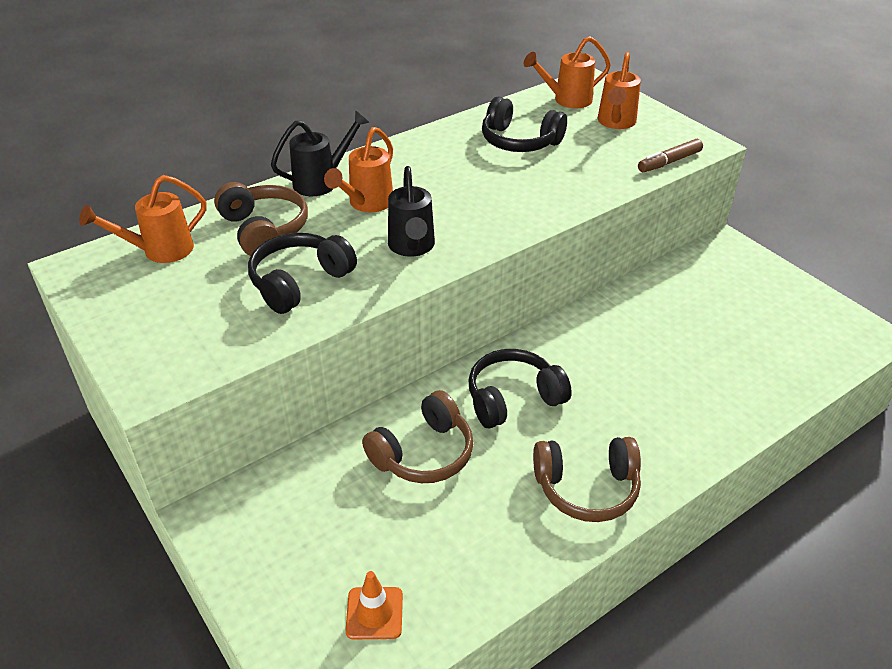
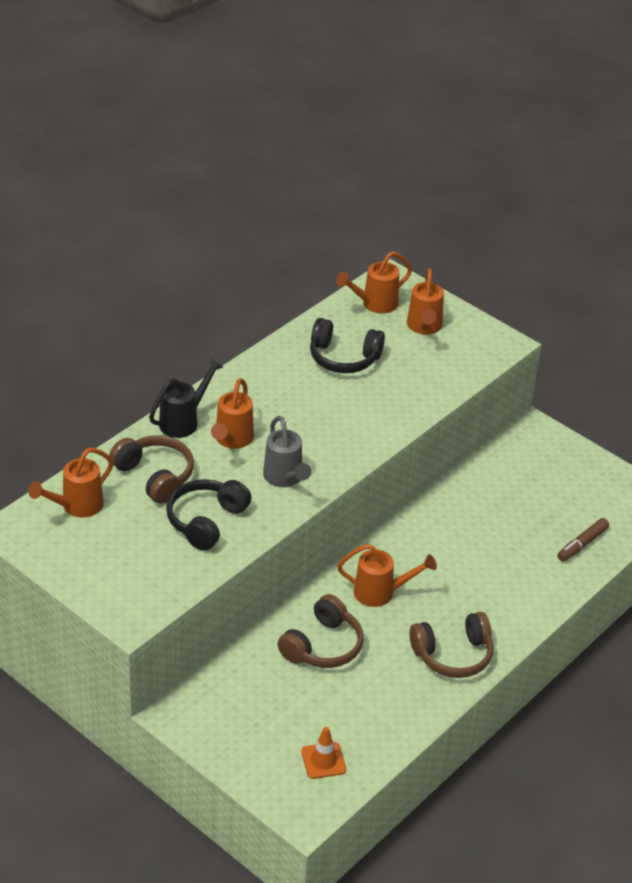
camera: 15 degrees left, 0 degrees up
black watering can [388,166,435,257] -> grey watering can [263,416,311,487]
black headphones [468,349,572,428] -> orange watering can [337,544,437,607]
brown marker [638,139,703,172] -> brown marker moved to [557,518,609,562]

